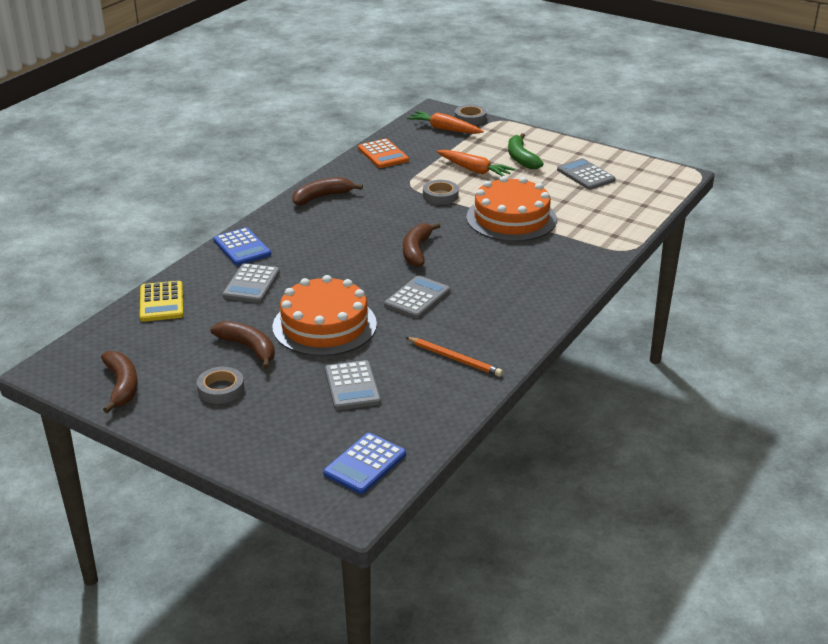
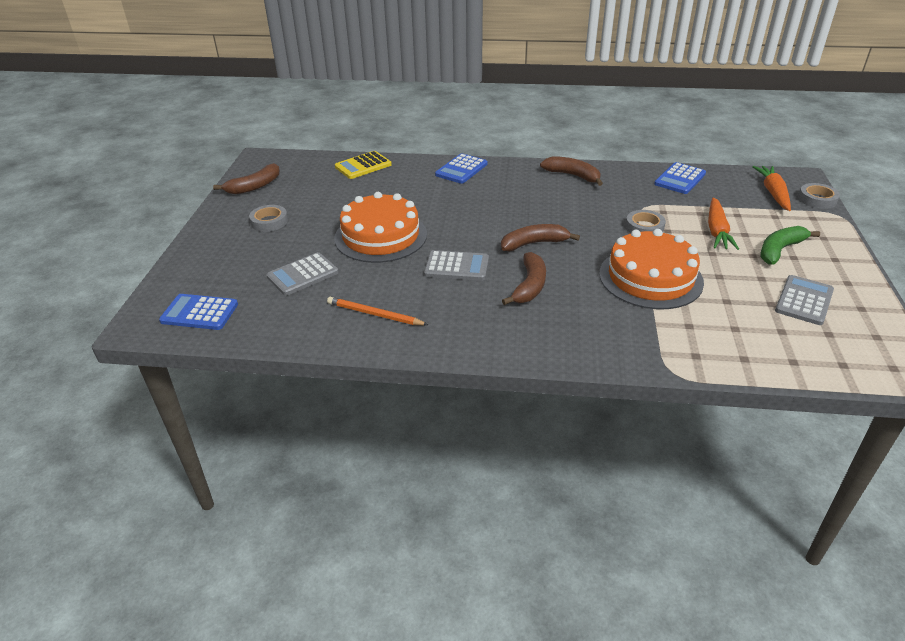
camera: 65 degrees right, 5 degrees up
brown banana [210,321,275,369] -> brown banana moved to [502,252,546,305]
grey calculator [223,263,280,303] -> none
orange calculator [358,139,409,168] -> blue calculator [654,162,706,194]
orange pencil [405,337,503,377] -> orange pencil turned 105 degrees clockwise [327,297,428,325]

